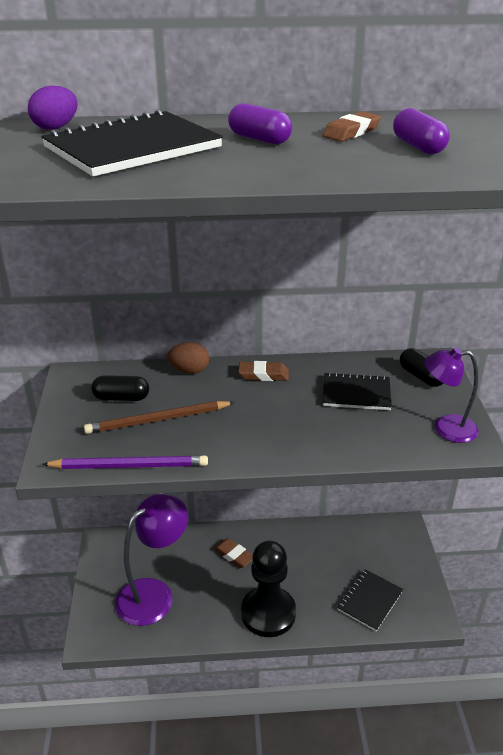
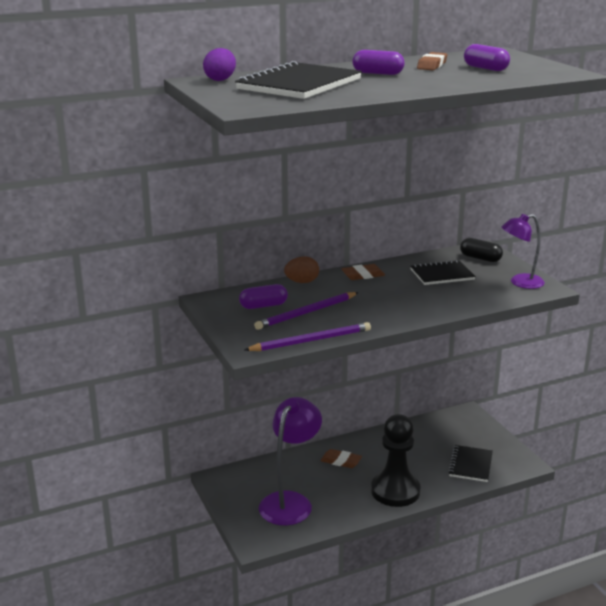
camera: 20 degrees left, 10 degrees down
brown pencil [84,401,235,434] -> purple pencil [254,292,358,330]
black capsule [91,375,149,401] -> purple capsule [239,284,288,309]

